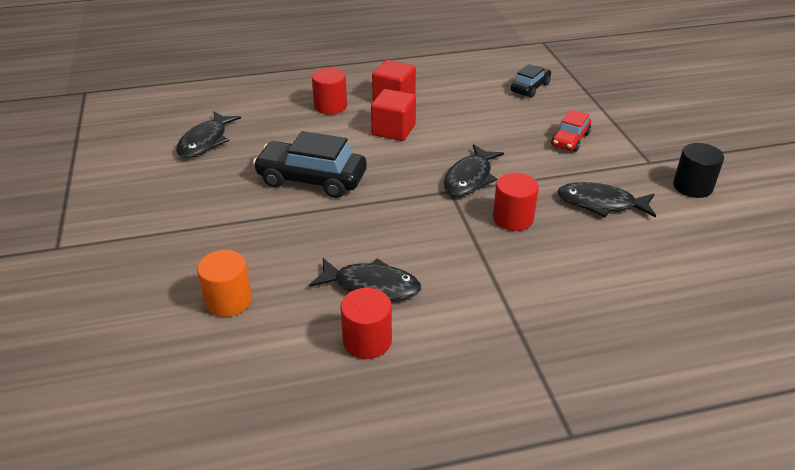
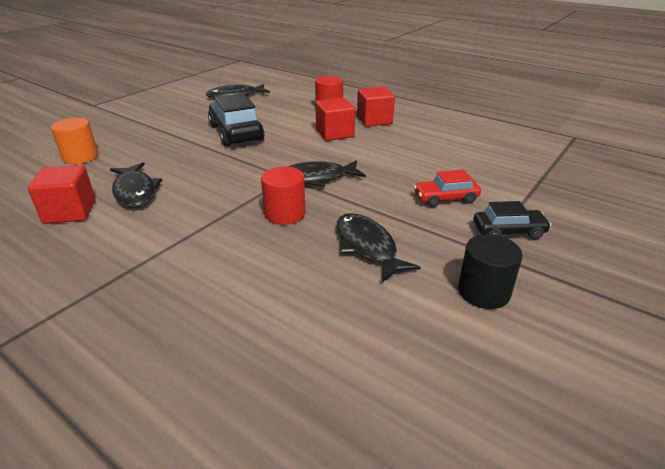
camera: 50 degrees right, 5 degrees down
red cylinder [340,288,392,359] -> red cube [28,165,96,224]
black car [511,64,551,98] -> black car moved to [474,201,551,240]

